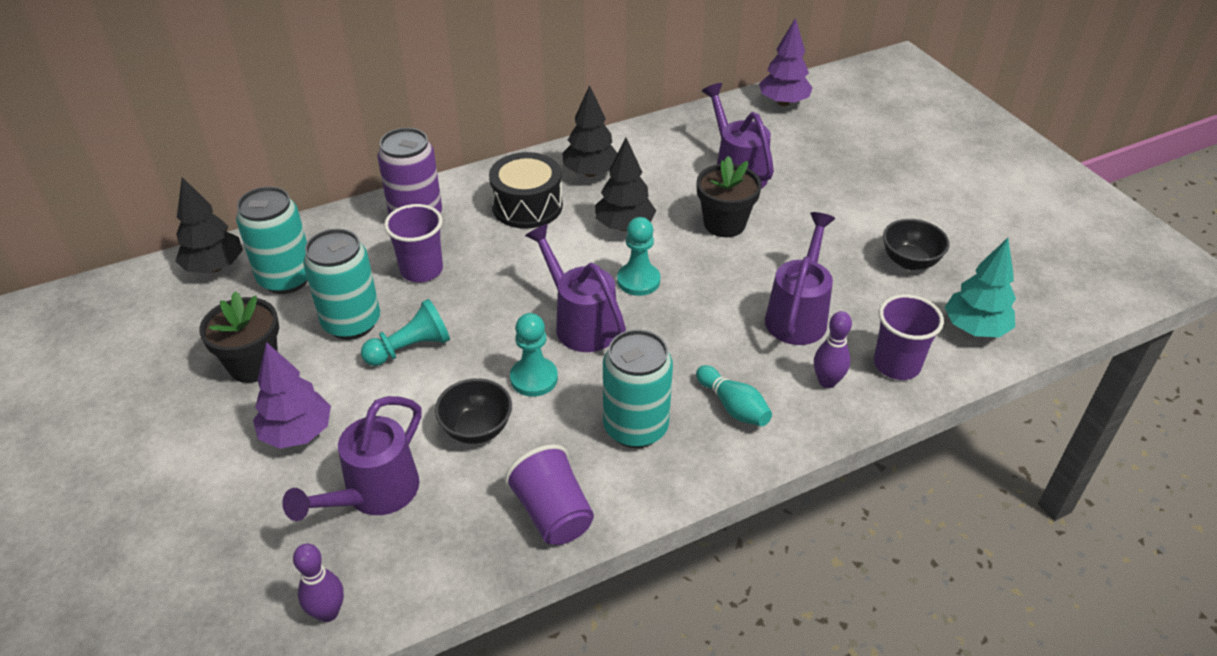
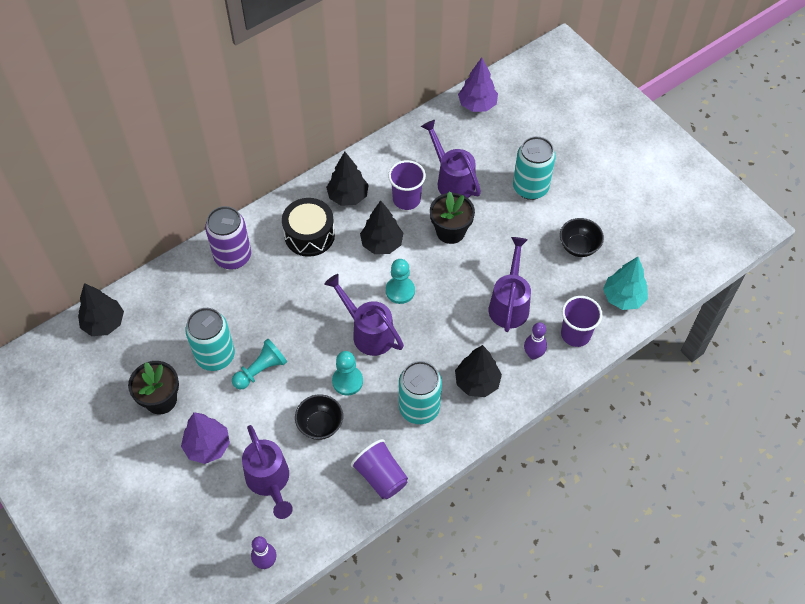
camera: 10 degrees left, 15 degrees up
turquoise can [236,186,308,294] -> turquoise can moved to [513,136,556,200]
purple watering can [282,396,422,521] -> purple watering can turned 45 degrees counterclockwise [242,425,293,519]
purple cup [384,204,443,283] -> purple cup moved to [388,160,426,210]
turquoise bowling pin [696,365,772,426] -> black tree [455,345,502,397]

